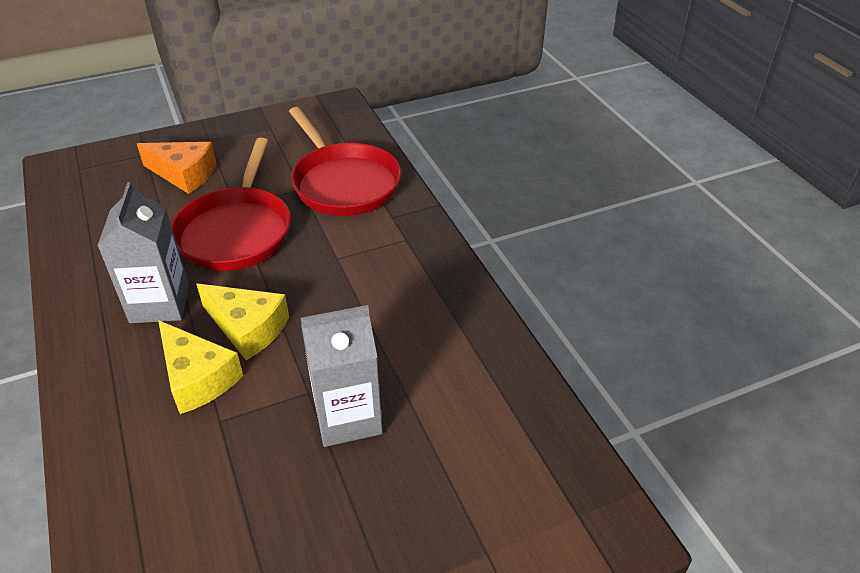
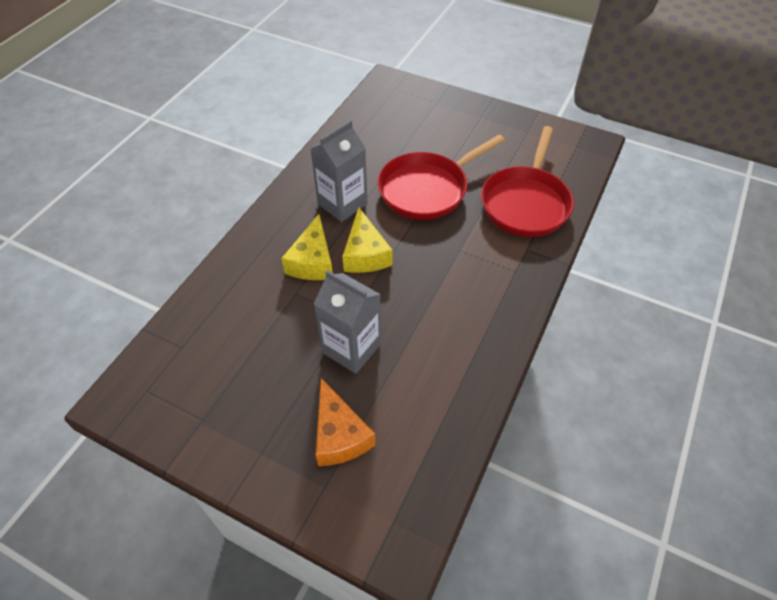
camera: 50 degrees right, 10 degrees up
orange cheese [137,142,217,194] -> orange cheese moved to [316,378,375,466]

